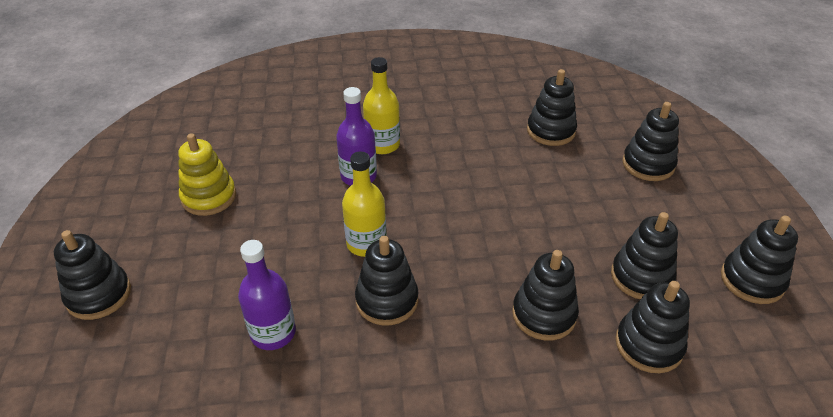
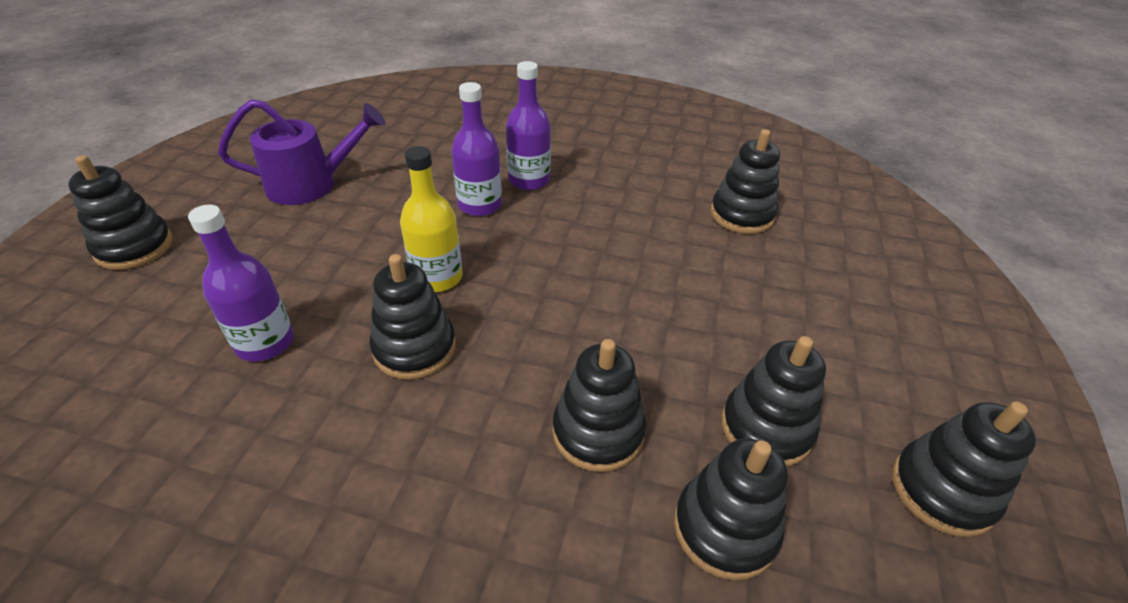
camera: 20 degrees right, 0 degrees up
yellow stacking toy [178,133,236,216] -> purple watering can [218,99,386,205]
yellow bottle [363,57,400,154] -> purple bottle [506,61,551,190]
black stacking toy [622,102,679,181] -> none

